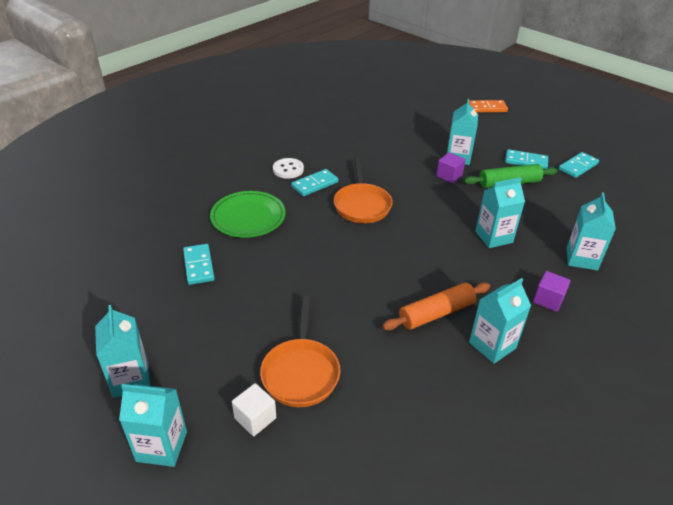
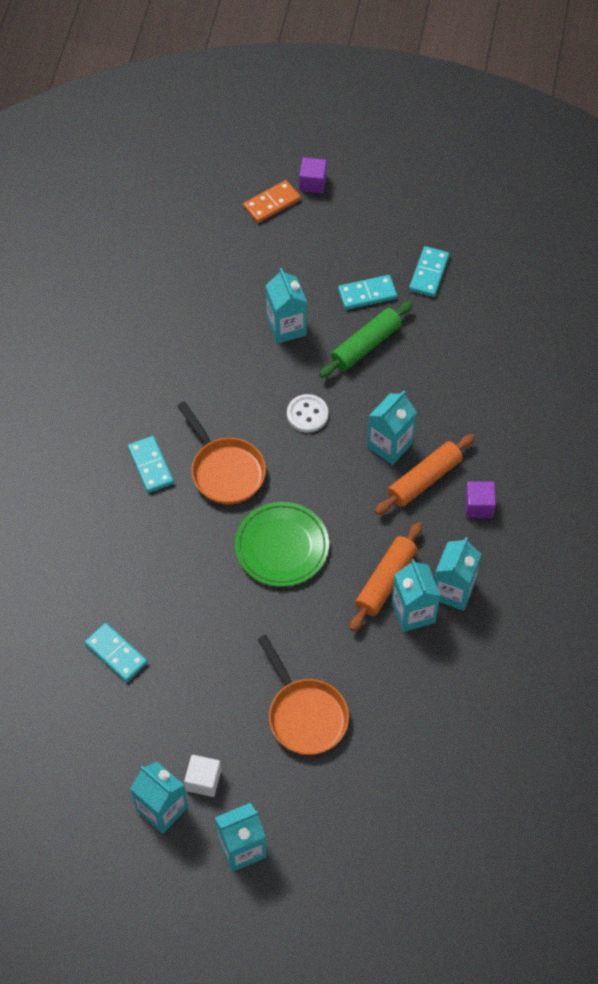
camera: 30 degrees left, 20 degrees up
green plate [210,191,286,238] -> green plate moved to [235,502,329,587]
white cube [232,383,276,436] -> white cube moved to [184,755,221,797]
white button [273,158,304,179] -> white button moved to [287,394,328,433]
turquoise domino [291,169,338,196] -> turquoise domino turned 45 degrees counterclockwise [128,436,174,493]
purple cube [436,152,466,183] -> purple cube moved to [299,157,327,193]
turquoise carton [567,193,616,271] -> turquoise carton moved to [392,559,440,632]
none -> orange rolling pin [375,434,475,515]

